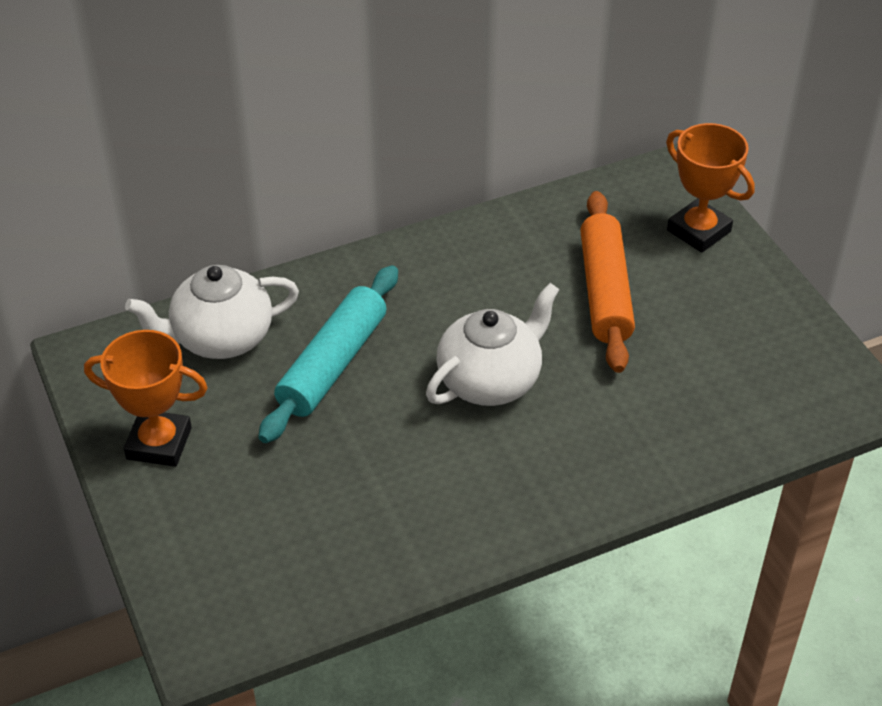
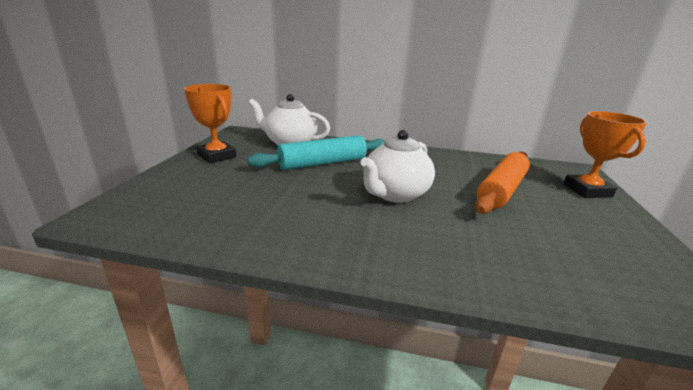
camera: 35 degrees right, 20 degrees down
white teapot [426,283,560,406] -> white teapot turned 135 degrees clockwise [361,130,435,203]

